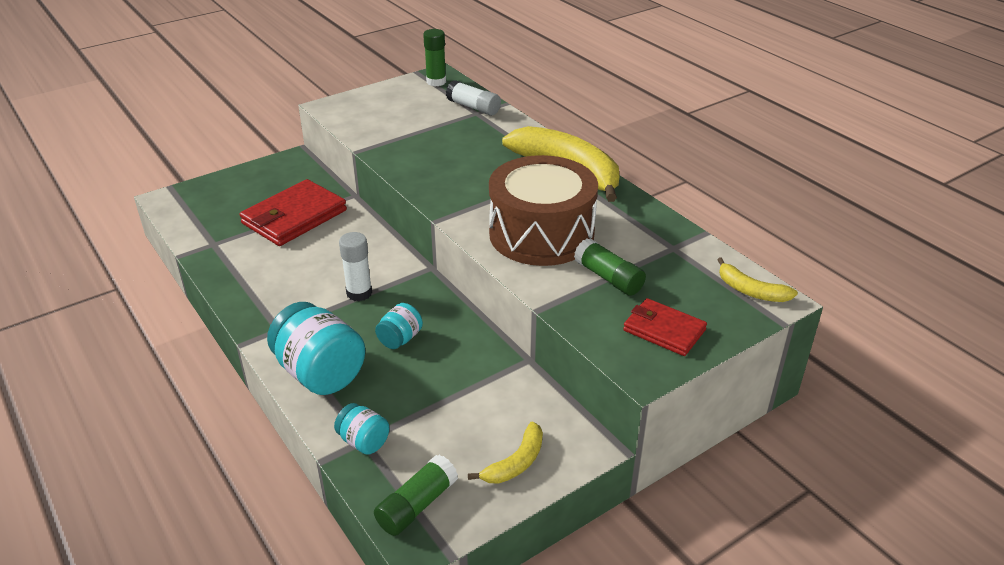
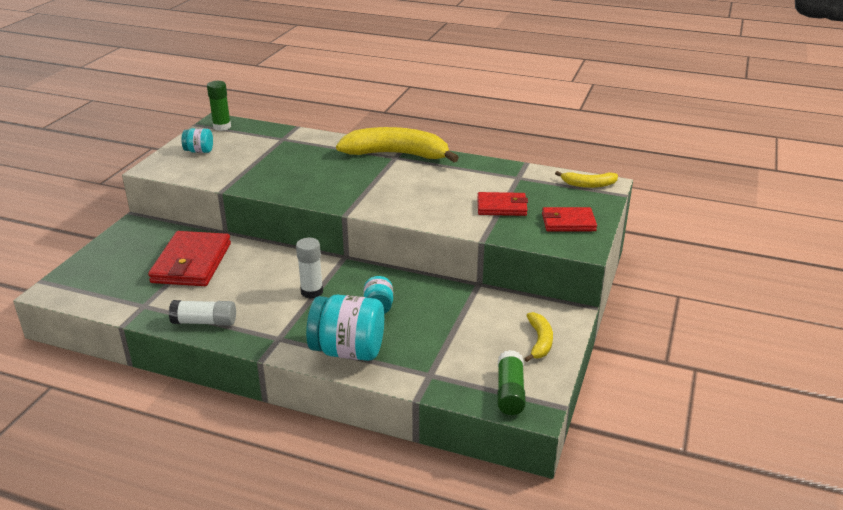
camera: 35 degrees left, 5 degrees down
turquoise jar [334,403,389,455] -> turquoise jar moved to [182,128,213,153]
white glue stick [446,80,501,116] -> white glue stick moved to [169,300,236,326]
brown drum [489,155,598,266] -> none
green glue stick [574,238,646,296] -> red wallet [477,192,528,216]

